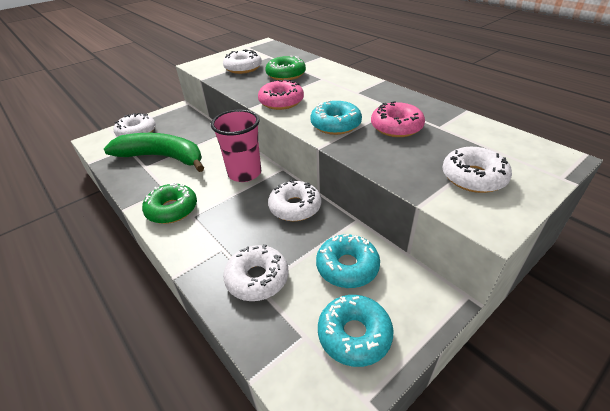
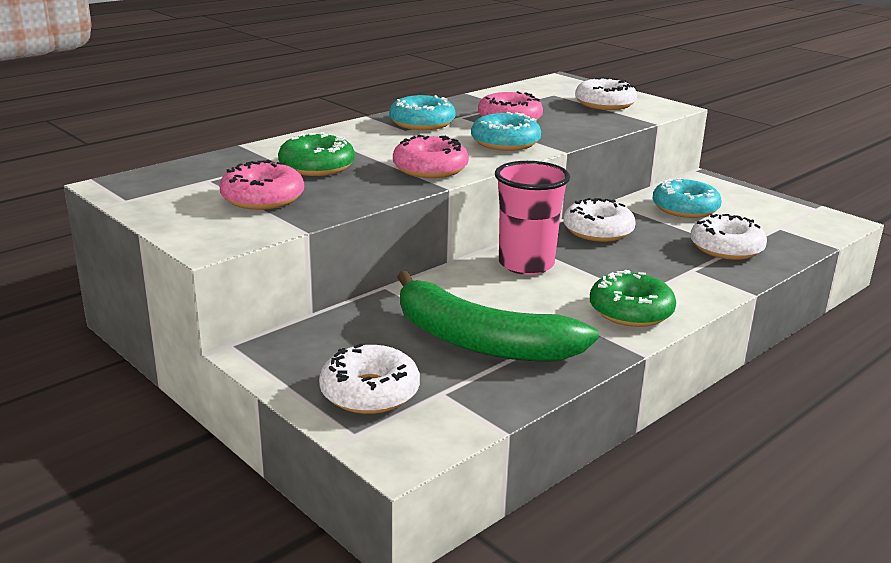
camera: 95 degrees left, 15 degrees down
green banana [104,133,204,172] -> green banana turned 75 degrees counterclockwise [397,271,599,361]
white donut [223,49,262,74] -> pink donut [219,160,304,210]
turquoise donut [318,295,394,367] -> turquoise donut moved to [389,95,456,130]

